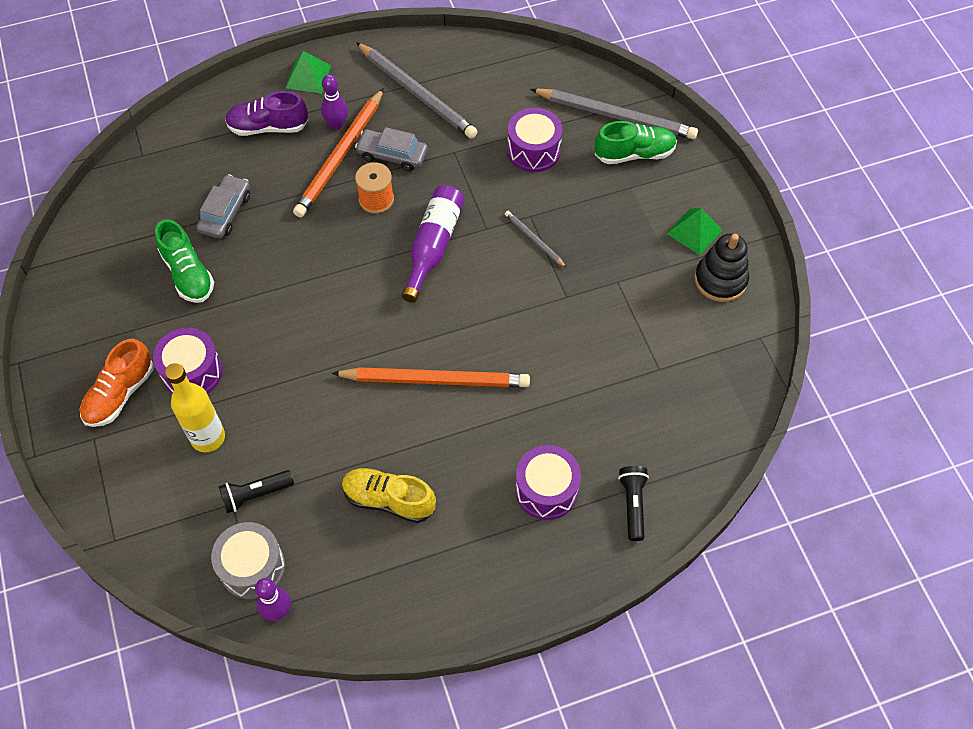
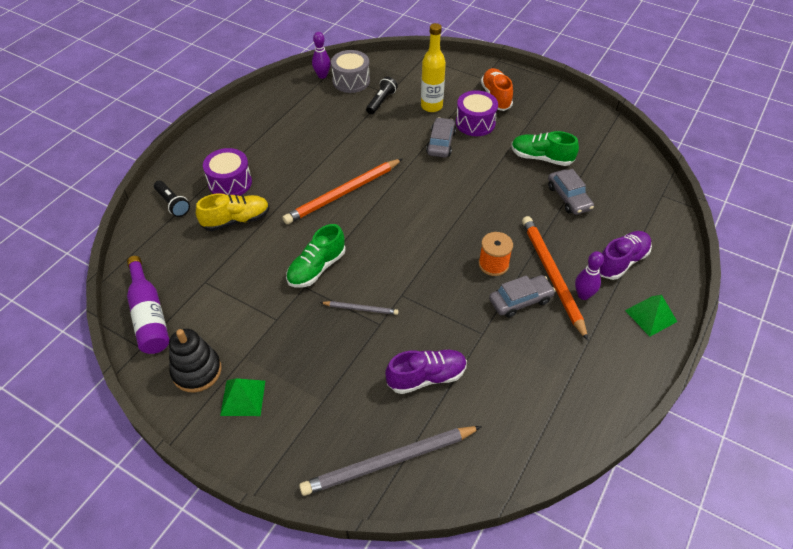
camera: 140 degrees right, 10 degrees down
yellow shoe [342,468,436,523] -> yellow shoe moved to [196,193,270,231]
grey pencil [356,42,478,138] -> none
purple bottle [402,185,464,303] -> purple bottle moved to [127,256,169,354]
purple drum [507,108,563,172] -> purple shoe [385,350,467,394]
green shoe [595,121,677,164] -> green shoe moved to [286,224,346,288]
none -> grey car [426,117,456,158]

